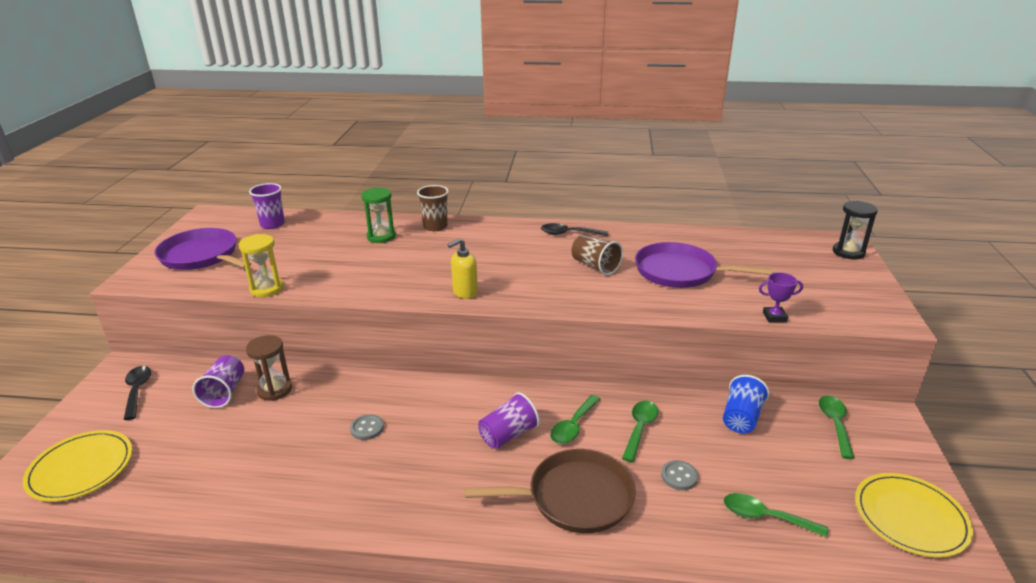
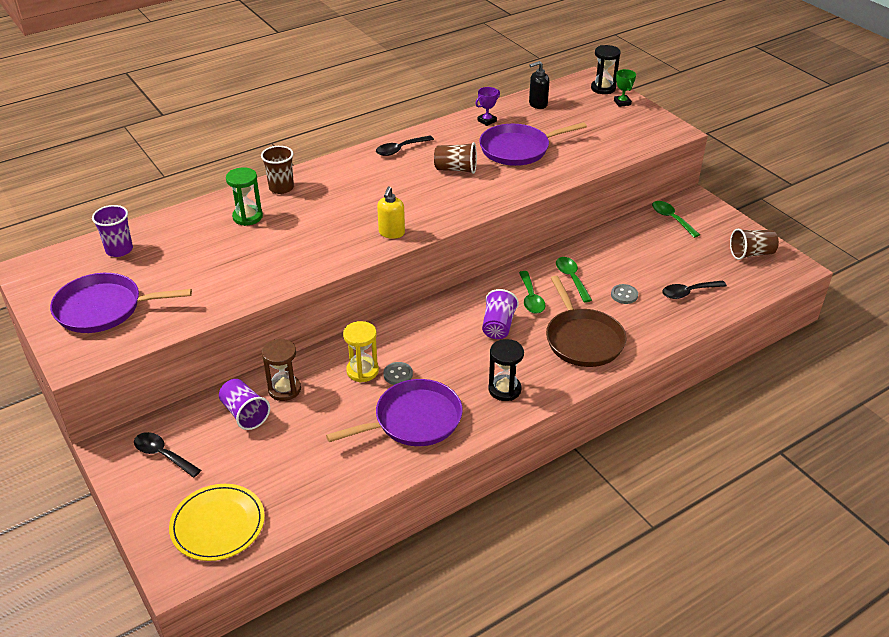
camera: 40 degrees left, 10 degrees up
yellow hourglass [239,234,284,297] -> yellow hourglass moved to [343,321,379,382]
brown pan [465,449,636,533] -> brown pan turned 120 degrees clockwise [546,276,626,367]
blue cup [723,375,769,434] -> none
green spoon [724,493,828,537] -> black spoon [662,280,727,299]
purple trophy [759,272,803,322] -> purple trophy moved to [475,87,500,126]
yellow plate [855,473,973,558] -> brown cup [730,228,779,260]
none -> purple pan [326,379,463,446]
none -> black hourglass [489,339,524,401]
none -> black soap dispenser [529,61,549,109]
none -> green trophy [614,69,636,107]

